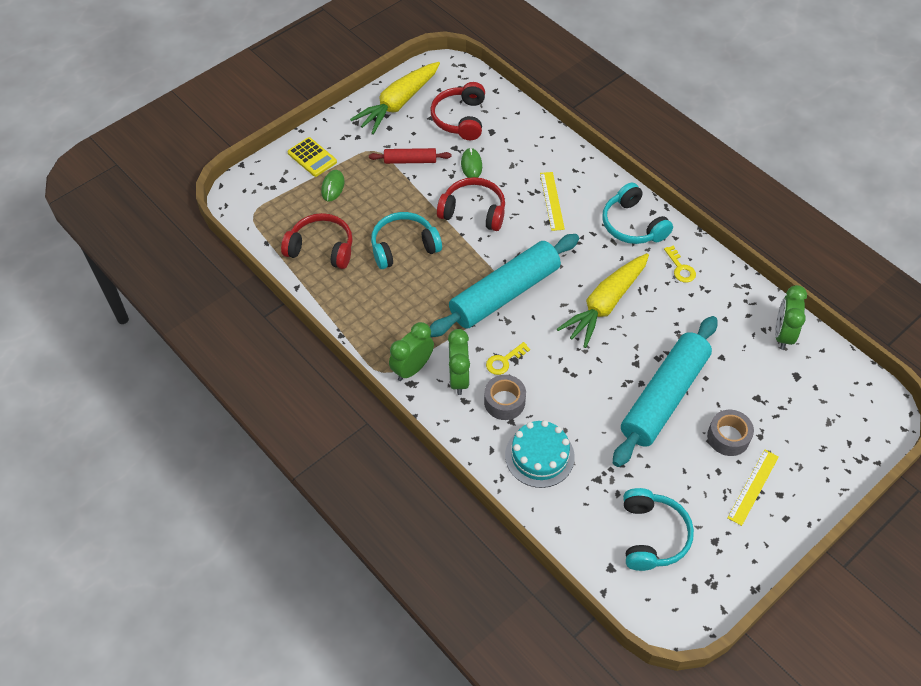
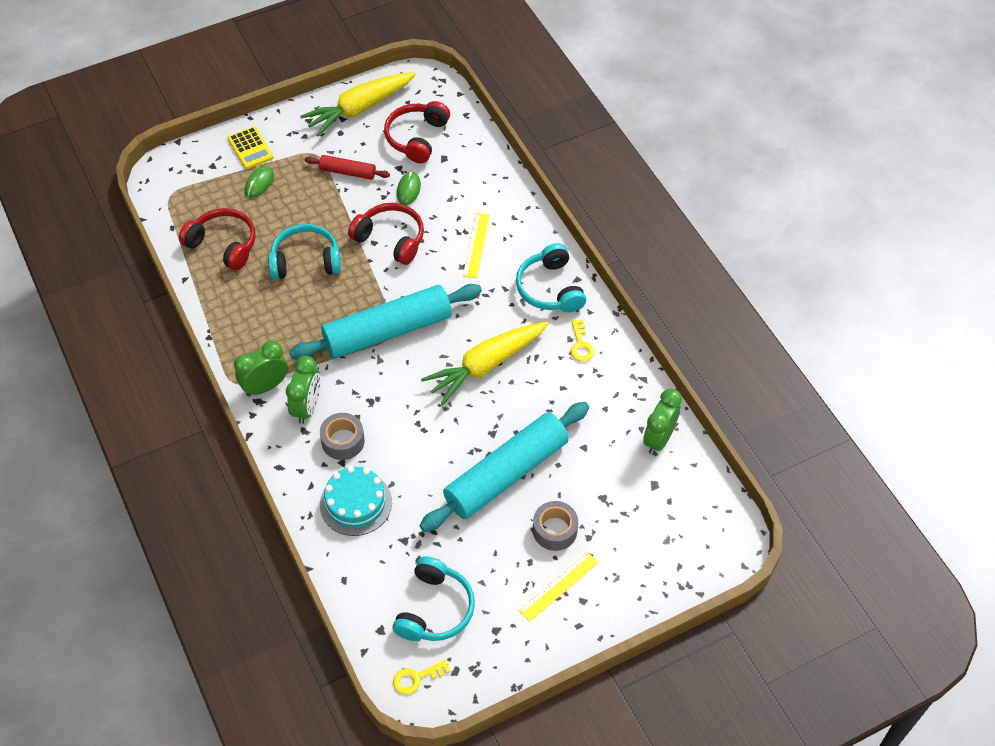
camera: 15 degrees right, 0 degrees up
yellow key [486,342,530,375] -> yellow key moved to [393,660,450,695]

